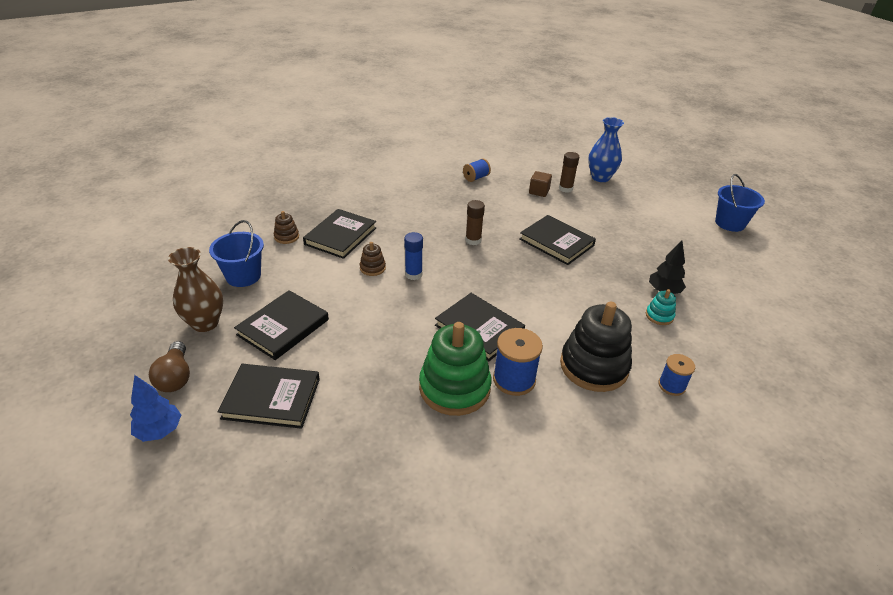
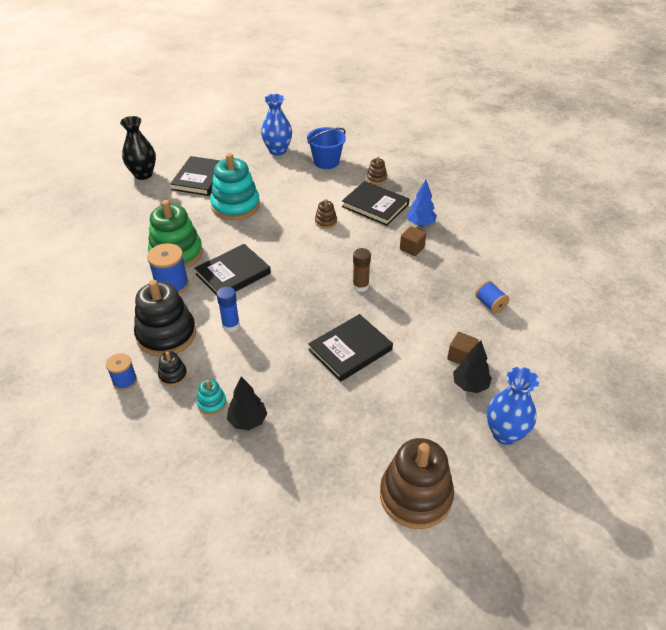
camera: 100 degrees right, 5 degrees up
blue tree [130,375,181,442] -> blue tree moved to [407,180,437,226]
brown light bulb [149,341,190,392] -> none
brown vase [168,247,223,332] -> blue vase [261,94,292,156]
black book [234,290,329,360] -> none
blue glue stick [404,232,423,280] -> blue glue stick moved to [217,287,240,332]
brown glue stick [559,152,579,193] -> black tree [453,340,492,393]
blue bucket [715,174,765,232] -> none
none -> black vase [120,116,156,180]
none -> black stacking toy [158,352,187,386]
none -> turquoise stacking toy [210,153,260,220]
none -> brown stacking toy [380,438,454,529]
none -> brown cube [400,226,426,256]

